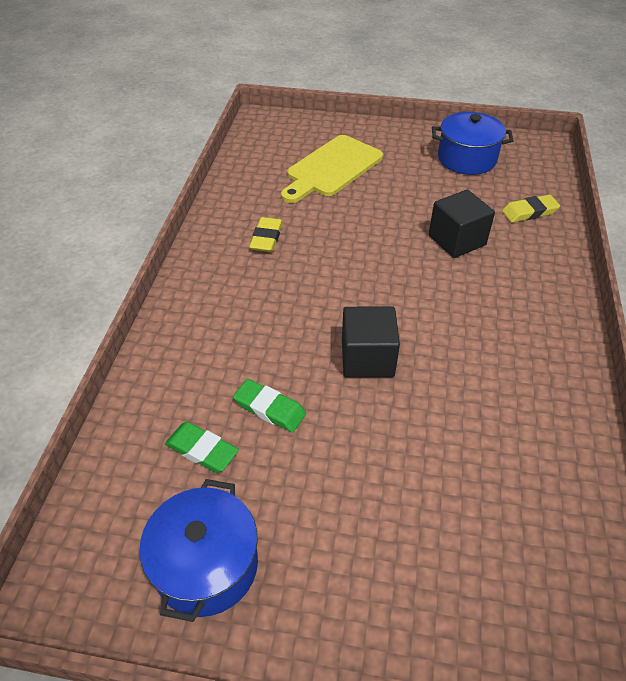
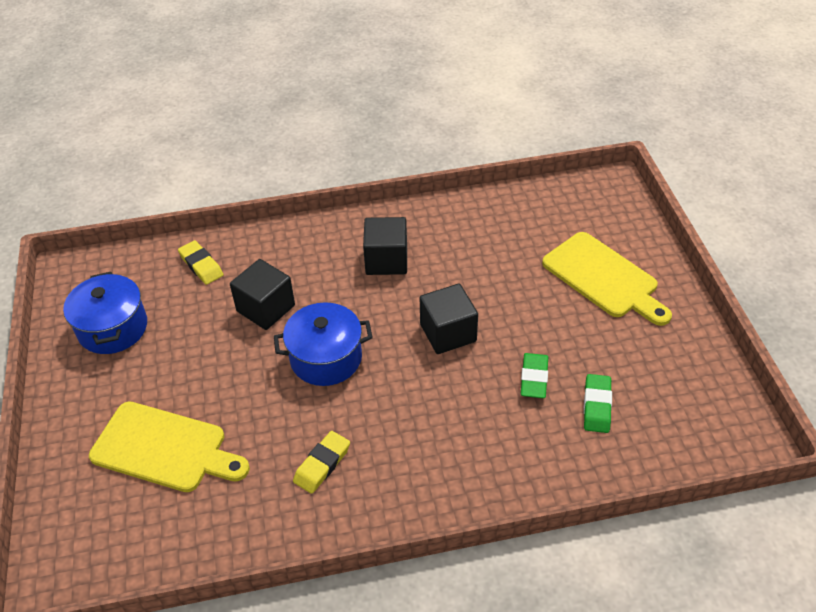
camera: 110 degrees left, 0 degrees up
blue pot [139,479,258,622] -> blue pot moved to [274,302,373,386]
yellow eraser [249,217,283,252] -> yellow eraser turned 45 degrees counterclockwise [293,431,350,494]
none -> black cube [363,217,407,275]
none -> yellow cutting board [542,232,672,326]

